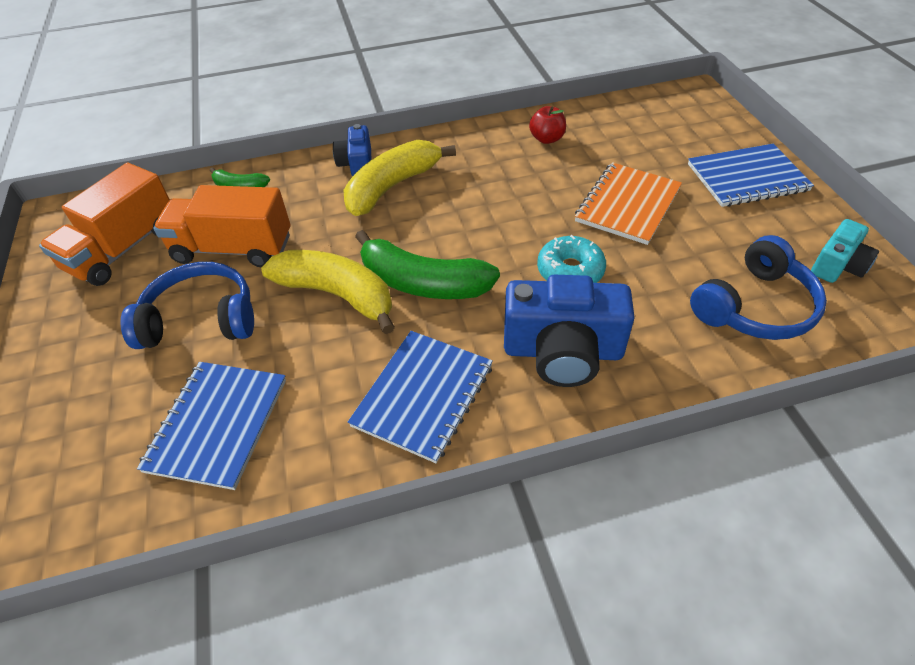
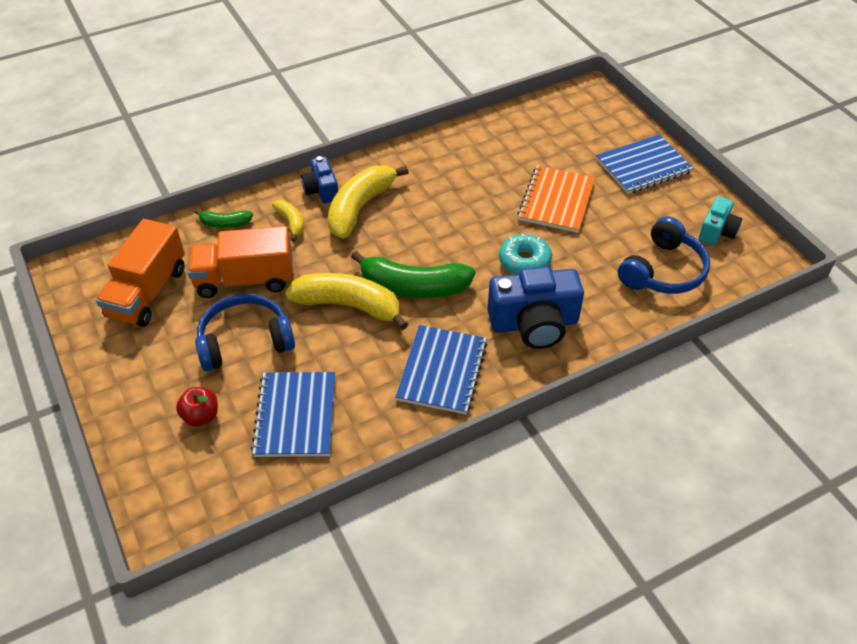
camera: 15 degrees left, 0 degrees up
red apple [529,106,566,144] -> red apple moved to [176,387,218,427]
none -> yellow banana [272,200,304,241]

